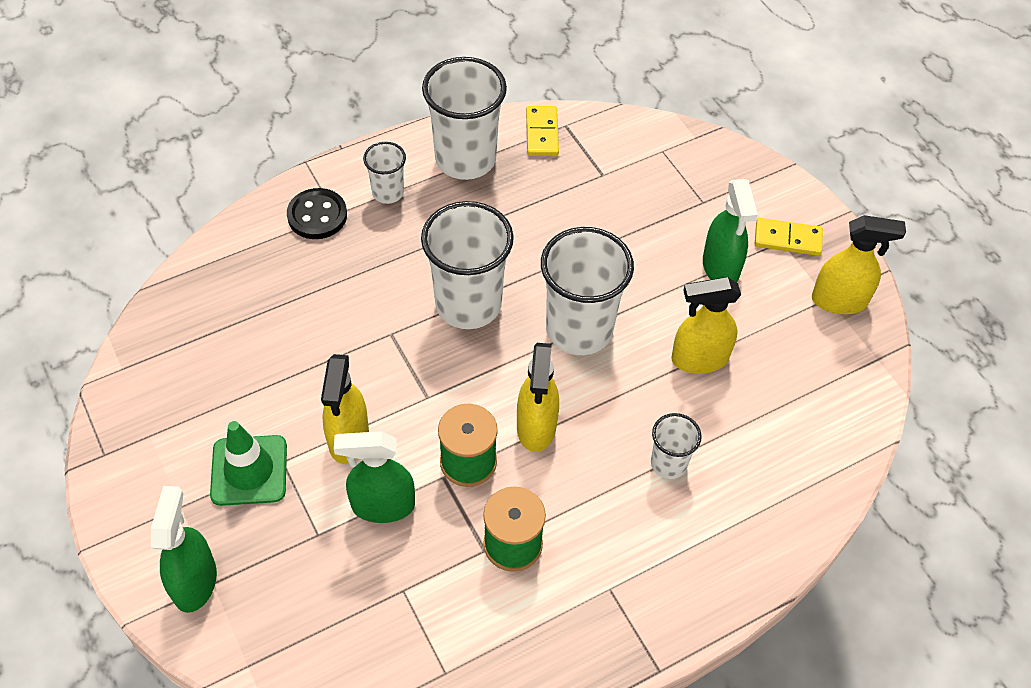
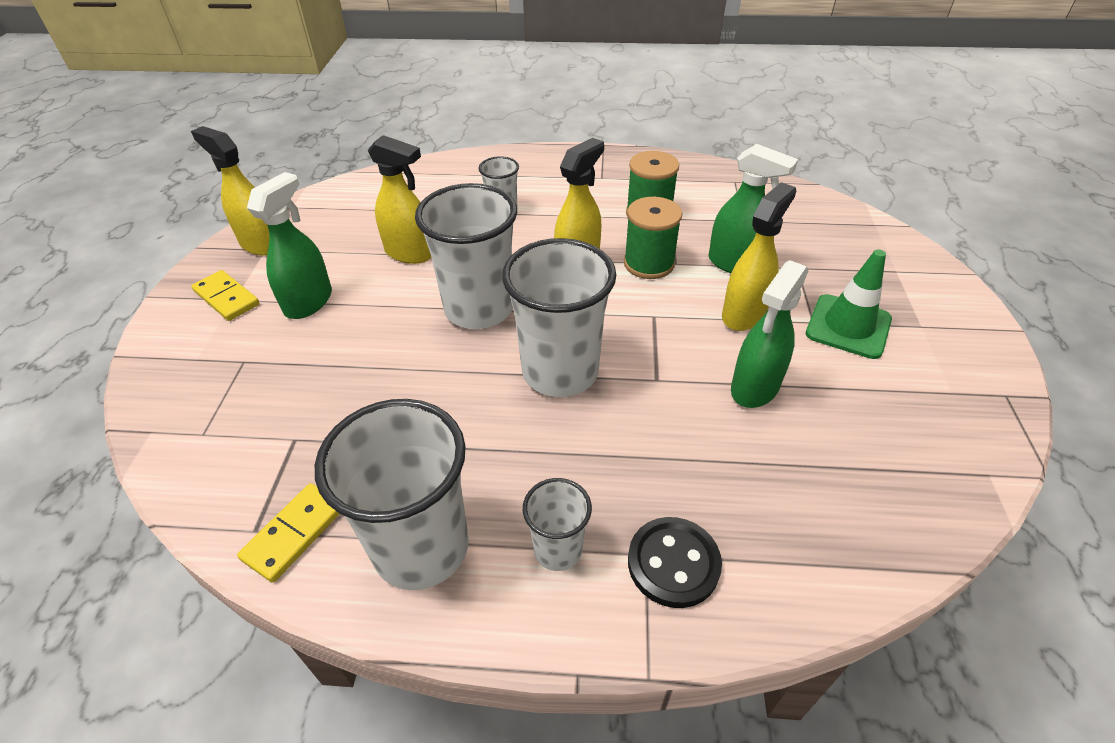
camera: 145 degrees left, 10 degrees down
green spray bottle [151,486,217,613] -> green spray bottle moved to [731,260,808,408]

